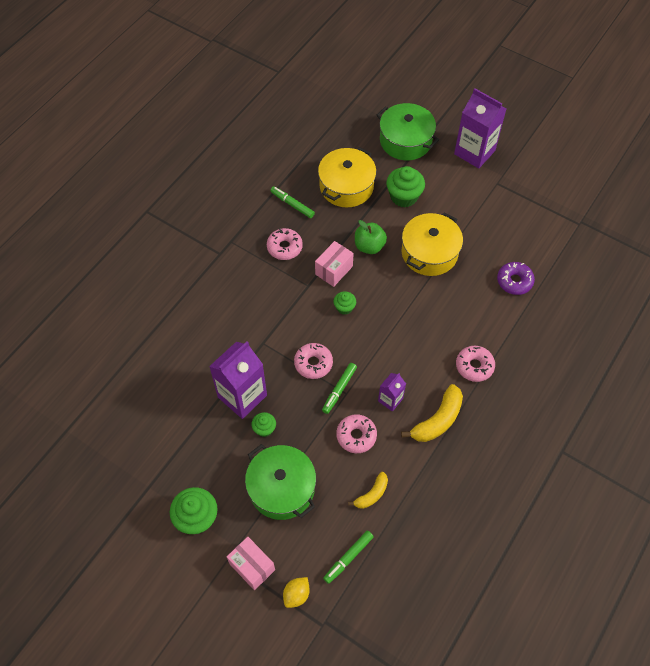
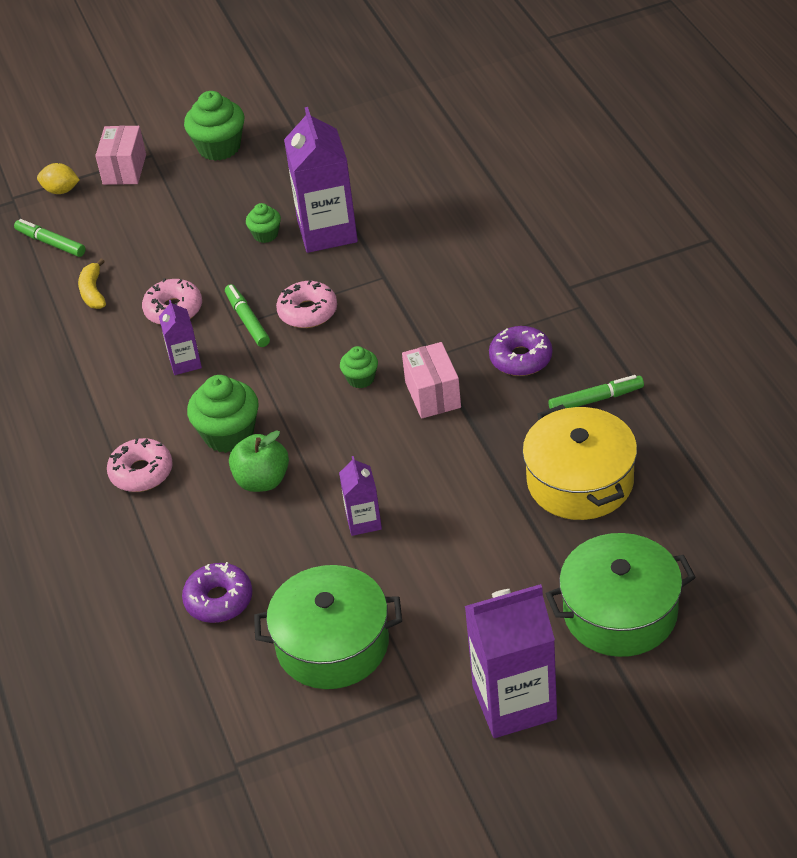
camera: 130 degrees right, 15 degrees down
pink box [227,537,275,590] -> pink box turned 75 degrees counterclockwise [95,126,146,185]
green pot [245,444,316,520] -> green pot moved to [254,565,402,689]
pink donut [267,228,303,260] -> purple donut [489,326,552,376]
yellow lemon [283,577,310,608] -> yellow lemon turned 60 degrees counterclockwise [37,163,80,194]
green marker [323,531,374,584] -> green marker turned 45 degrees counterclockwise [14,219,86,257]
green apple [355,220,387,254] -> green apple moved to [229,430,289,492]
green cupcake [386,166,425,207] -> green cupcake moved to [187,375,259,453]
yellow banana [401,384,463,442] -> none
yellow pot [402,212,463,276] -> purple carton [339,456,382,536]

